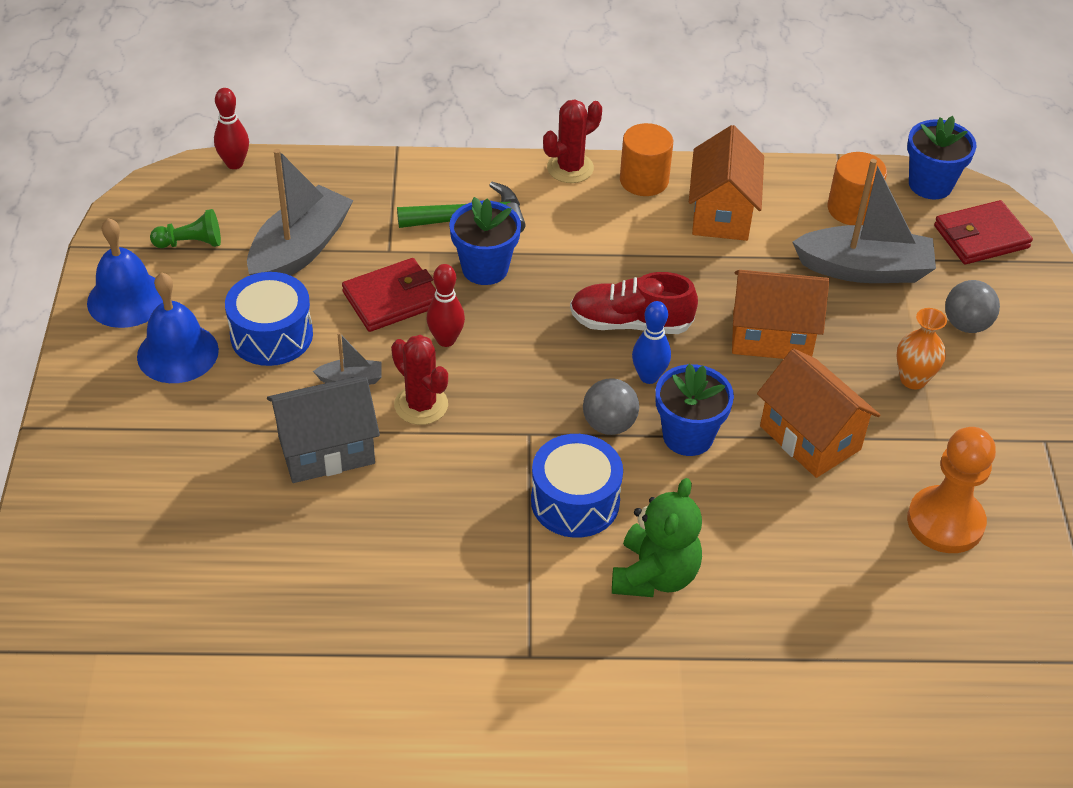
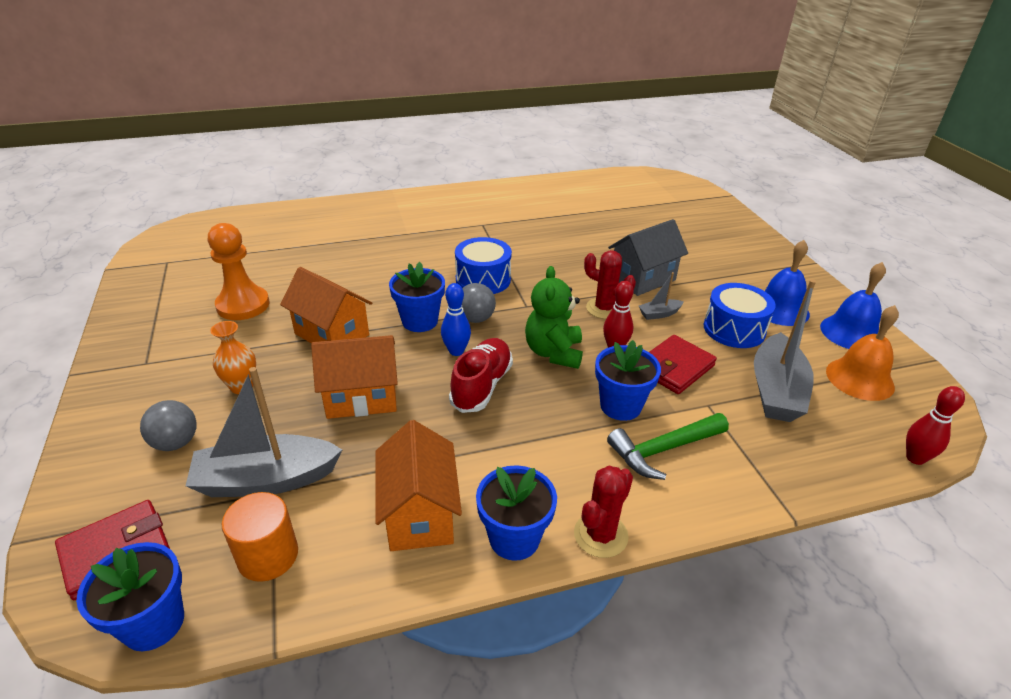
camera: 165 degrees right, 10 degrees down
green pawn [150,209,221,248] -> orange bell [826,305,899,401]
red shoe [570,272,698,334] -> red shoe turned 60 degrees counterclockwise [449,338,513,413]
green teddy bear [612,478,702,597] -> green teddy bear moved to [525,266,583,369]
orange cylinder [620,123,673,196] -> blue flower pot [476,465,557,561]

